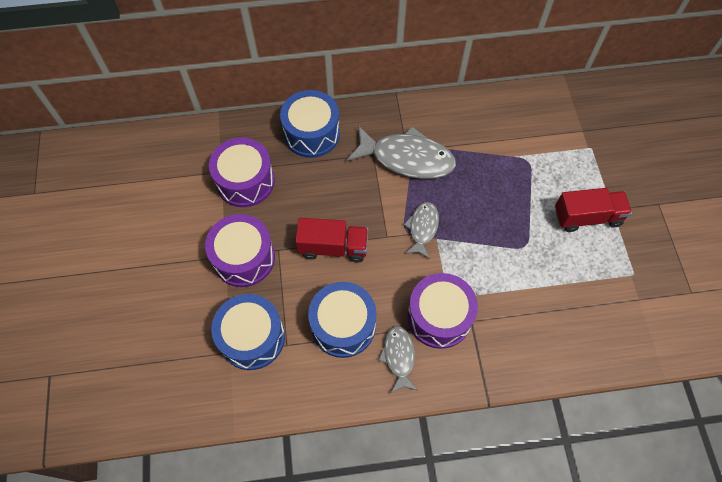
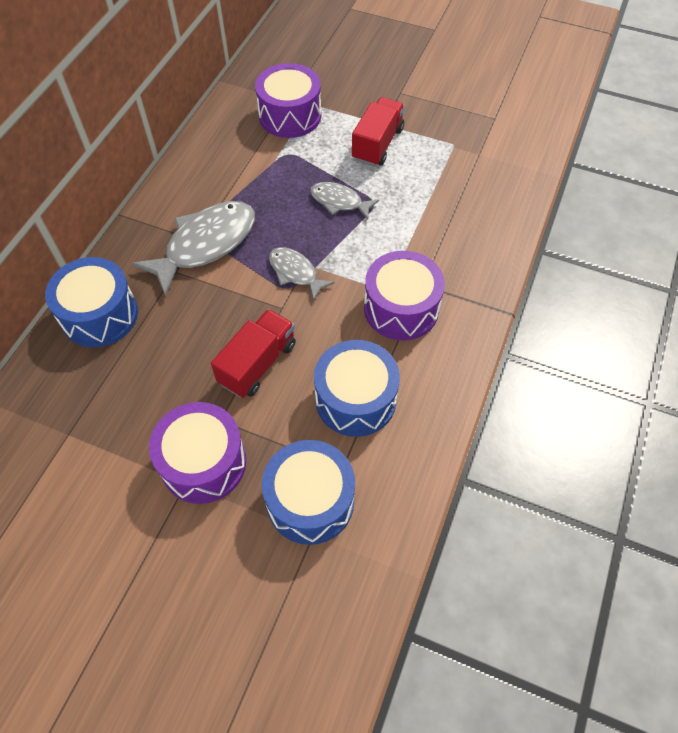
camera: 60 degrees left, 5 degrees down
purple drum [209,138,275,207] -> purple drum moved to [255,63,321,138]
grey fish [378,326,418,393] -> grey fish moved to [310,182,379,220]

